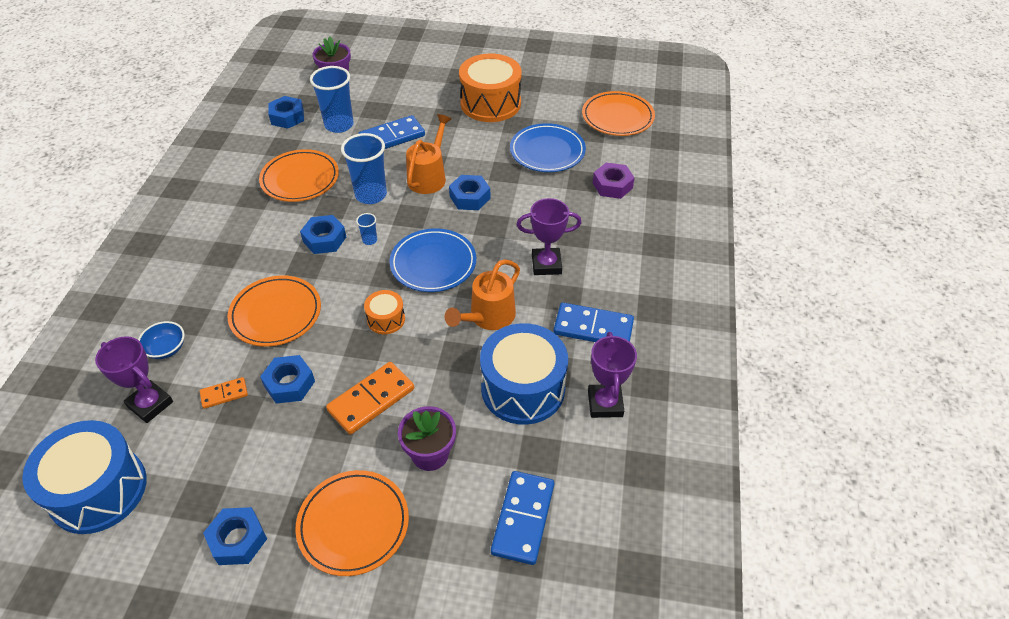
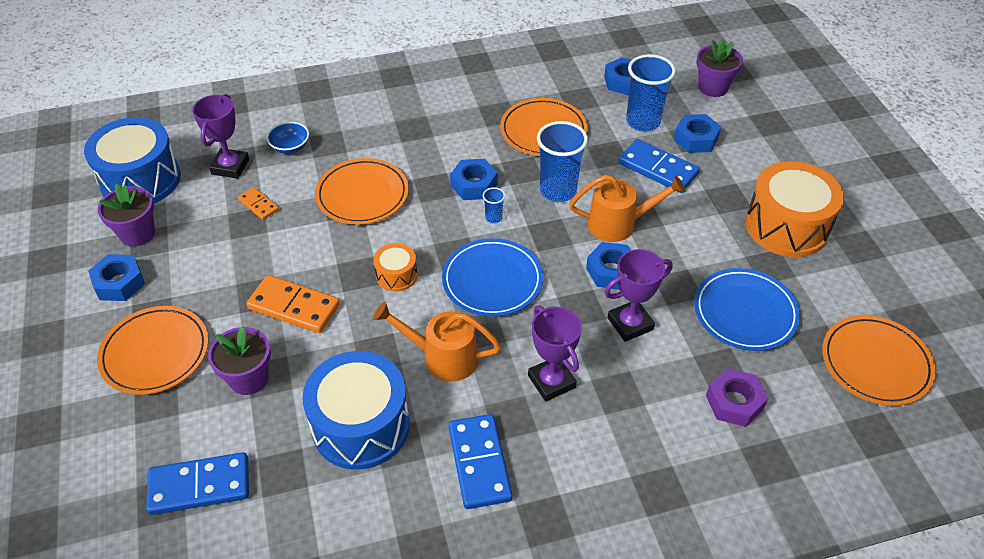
camera: 65 degrees right, 0 degrees up
blue nut [260,355,315,404] -> blue nut moved to [674,114,721,153]
purple trophy [588,332,637,418] -> purple trophy moved to [604,249,673,342]
none -> purple flower pot [98,183,155,247]

